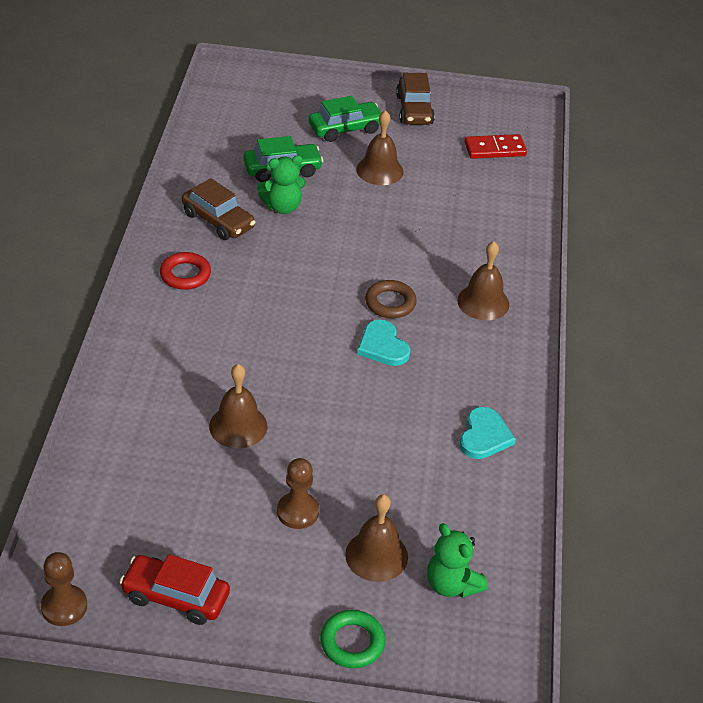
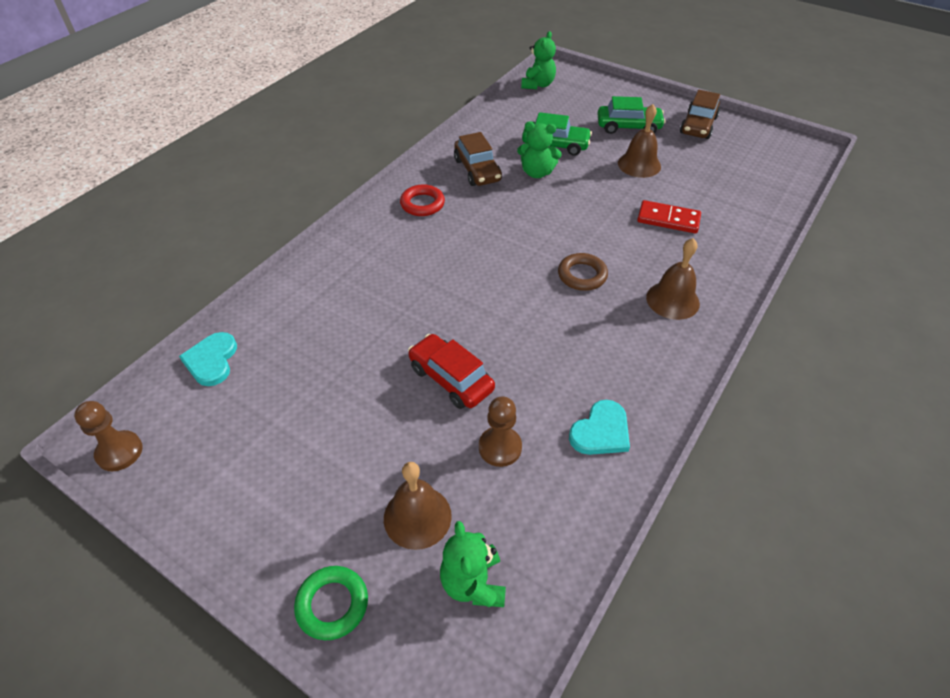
camera: 30 degrees right, 5 degrees up
red car [120,554,230,625] -> red car moved to [408,334,495,409]
brown bell [209,364,267,448] -> none
brown pawn [277,458,319,529] -> brown pawn moved to [479,396,522,467]
turquoise heart [357,320,410,366] -> turquoise heart moved to [179,332,237,386]
red domino [464,134,527,159] -> red domino moved to [637,200,701,233]
none -> green teddy bear [521,31,556,89]

